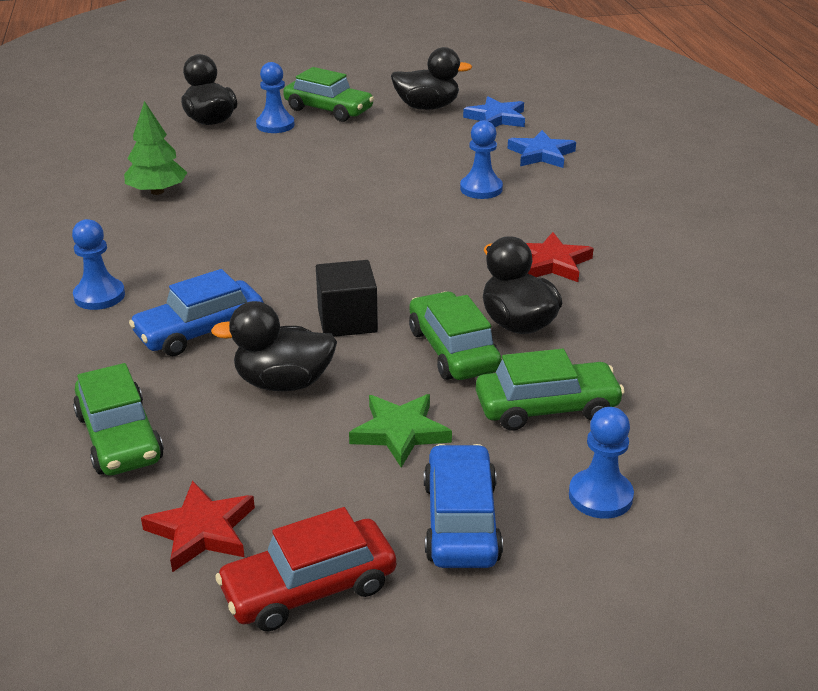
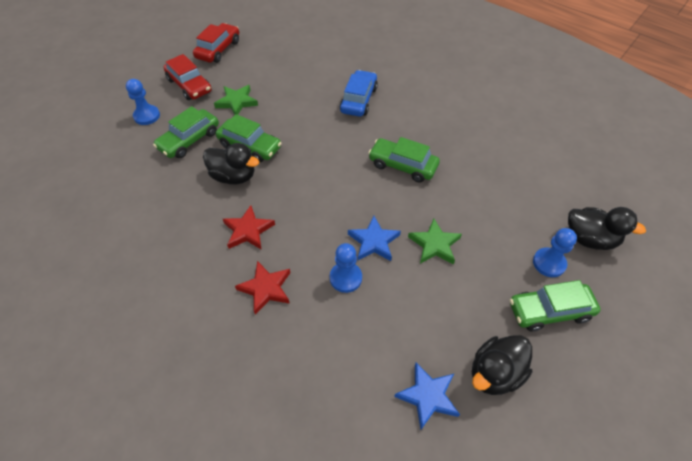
camera: 140 degrees right, 20 degrees up
blue pawn [72,219,125,310] -> none
green car [73,363,164,476] -> green car moved to [368,137,440,183]
green tree [124,101,188,195] -> none
red star [141,480,255,572] -> red star moved to [235,261,290,315]
black duck [211,301,337,391] -> none
black cube [316,260,378,337] -> none
blue car [424,444,503,568] -> red car [163,54,212,100]
blue star [508,130,576,168] -> blue star moved to [348,216,401,261]
none -> green star [408,219,462,264]

